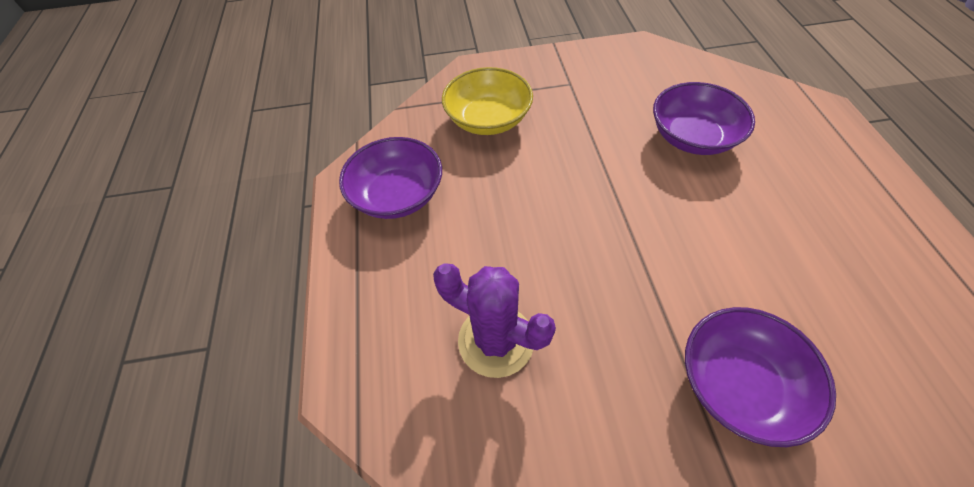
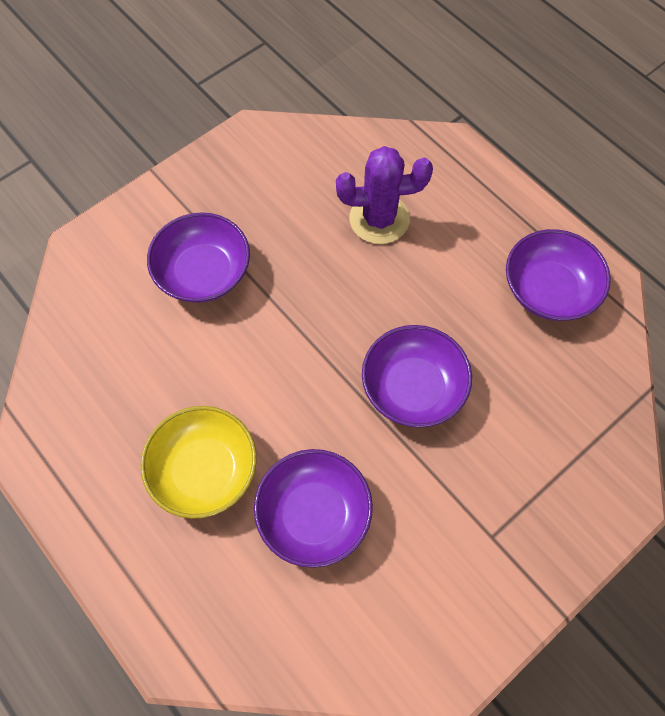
camera: 145 degrees right, 10 degrees up
yellow bowl [442,67,533,135] -> yellow bowl moved to [140,406,256,519]
none -> purple bowl [362,325,472,428]

